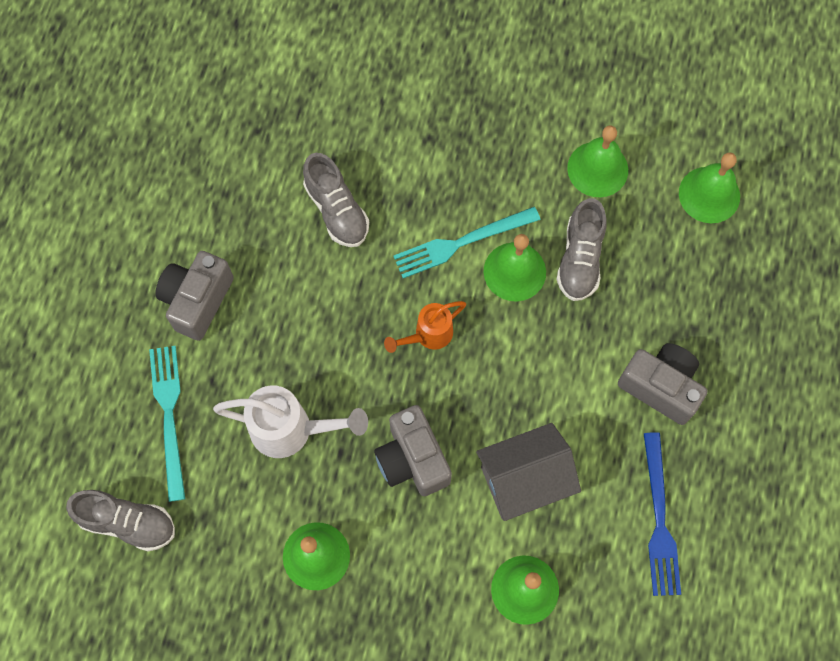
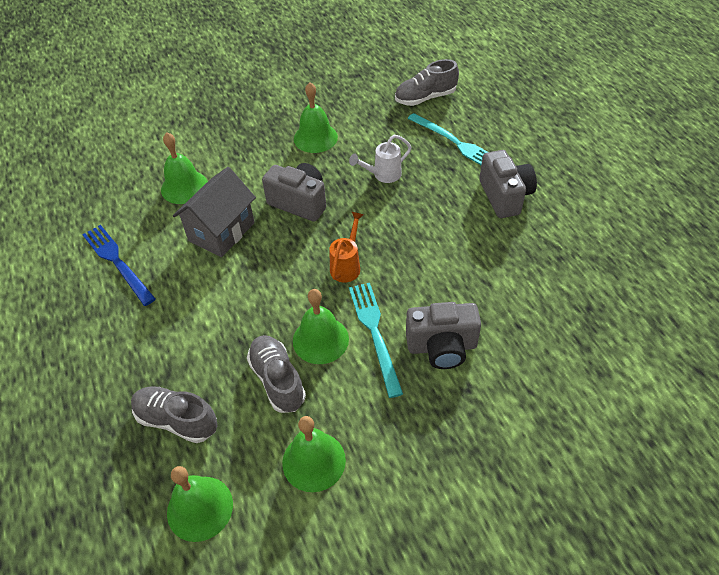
camera: 145 degrees right, 20 degrees down
white watering can [213,385,368,458] -> white watering can [349,135,411,183], size x0.63
grey shoe [303,153,369,247] -> grey shoe moved to [131,386,218,443]
turquoise fork [393,207,540,278] -> turquoise fork turned 45 degrees counterclockwise [349,283,403,398]
grey camera [618,343,707,425] -> grey camera moved to [406,302,481,369]

